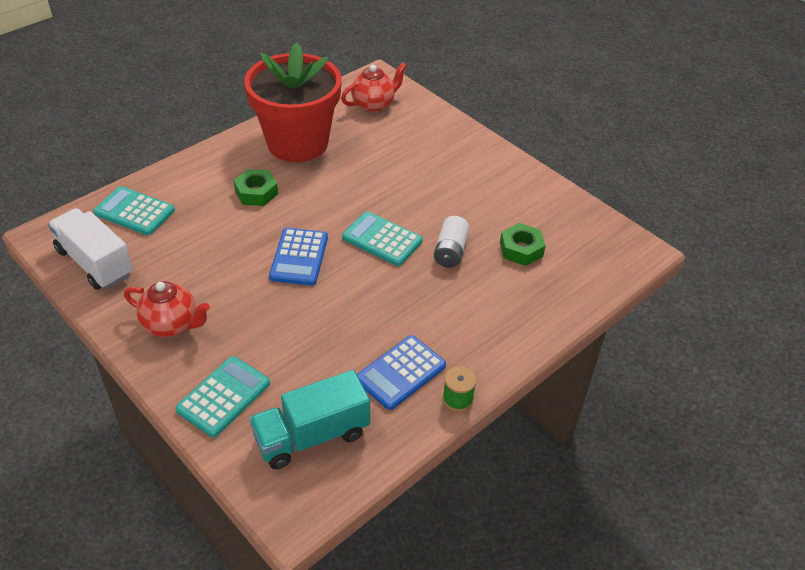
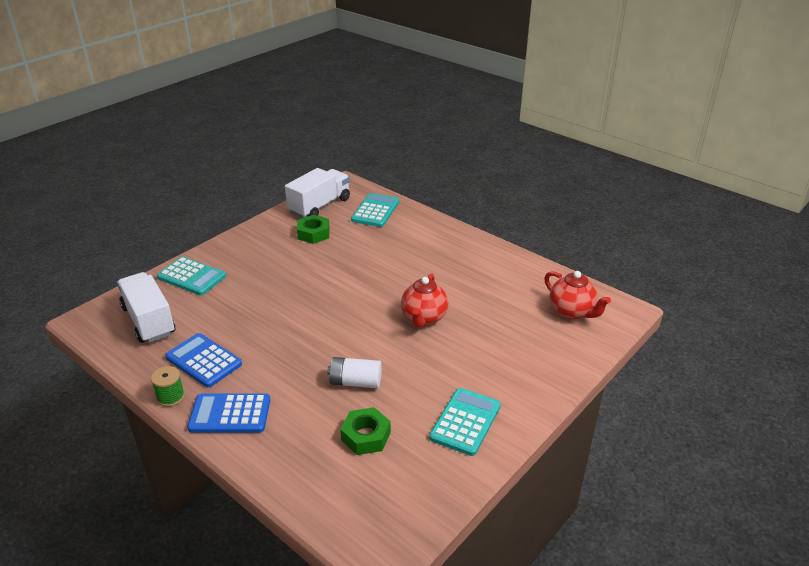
camera: 85 degrees right, 10 degrees down
red teapot [124,281,210,337] -> red teapot moved to [401,274,448,328]
green nut [233,169,278,206] -> green nut moved to [297,215,330,244]
red flower pot [244,42,342,162] -> none
turquoise truck [249,370,370,469] -> white truck [117,272,175,343]
blue calculator [269,228,328,286] -> blue calculator moved to [187,394,270,433]
turquoise calculator [342,211,423,266] -> turquoise calculator moved to [429,388,501,456]

